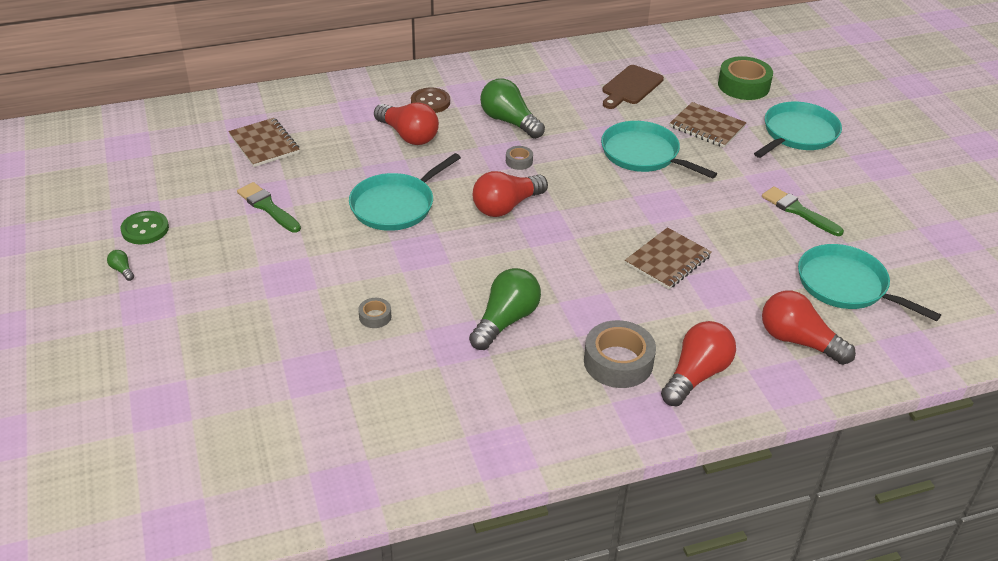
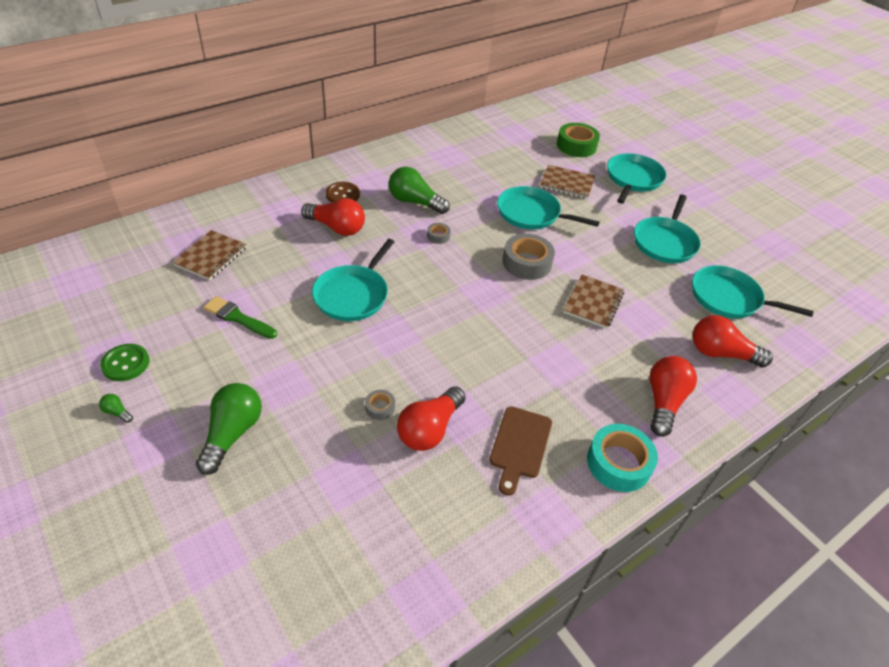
camera: 20 degrees left, 5 degrees up
brown notebook [229,118,300,167] -> brown notebook turned 75 degrees clockwise [172,230,247,280]
green light bulb [469,268,541,350] -> green light bulb moved to [196,383,262,475]
red light bulb [473,171,548,217] -> red light bulb moved to [397,386,466,451]
grey tape [584,320,656,388] -> grey tape moved to [503,234,555,280]
brown cutting board [602,65,664,109] -> brown cutting board moved to [489,406,552,496]
green brush [762,186,844,236] -> turquoise pan [634,195,701,263]
none -> turquoise tape [587,424,658,492]

